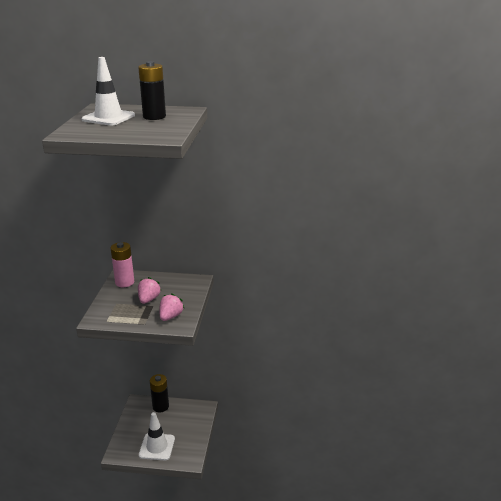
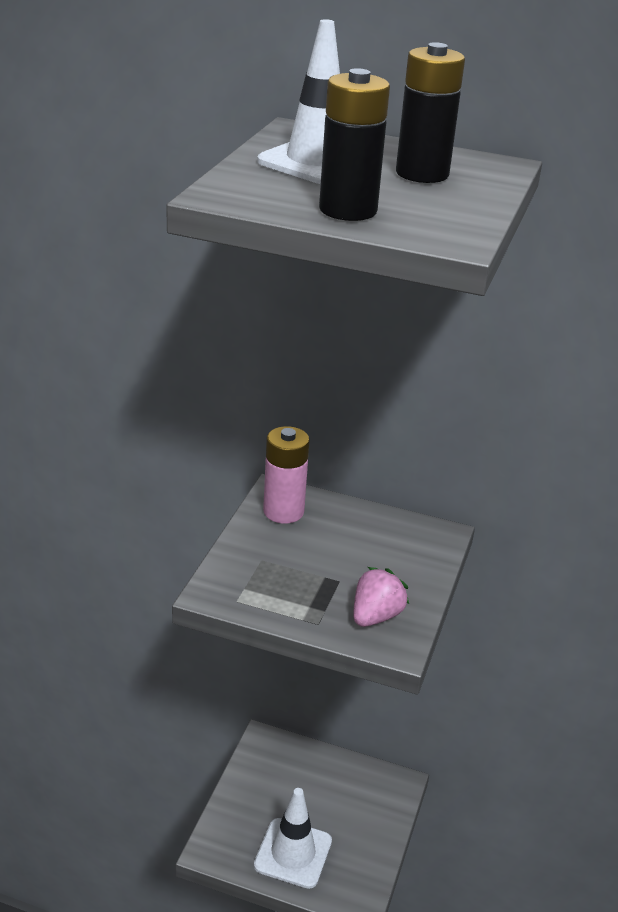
camera: 10 degrees right, 5 degrees up
pink strawberry [138,277,162,304] -> none
black battery [150,374,169,412] -> black battery moved to [319,68,390,221]

